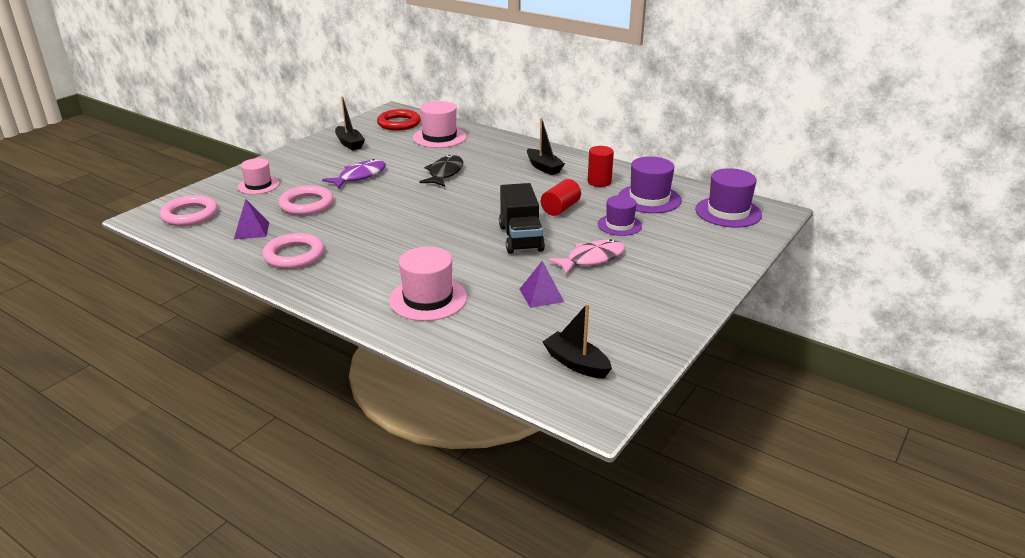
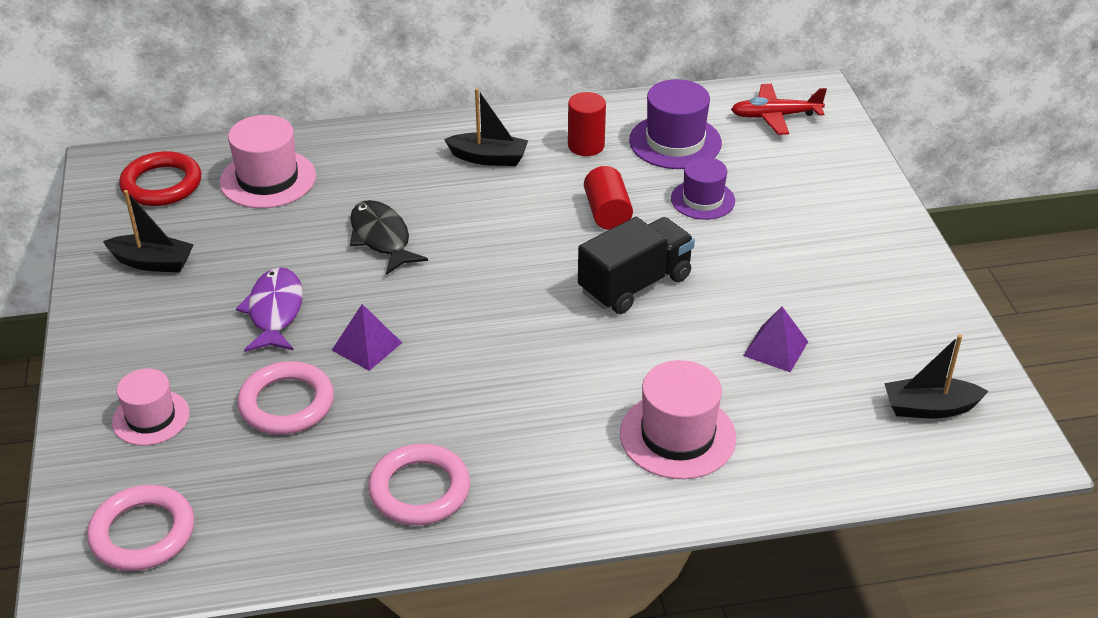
camera: 45 degrees left, 10 degrees up
purple pyramid [234,199,269,239] -> purple pyramid moved to [332,304,402,371]
black truck [499,183,545,254] -> black truck turned 75 degrees counterclockwise [578,217,695,314]
pink fish [547,239,625,275] -> none
purple hat [695,168,762,228] -> red plane [731,84,827,135]

